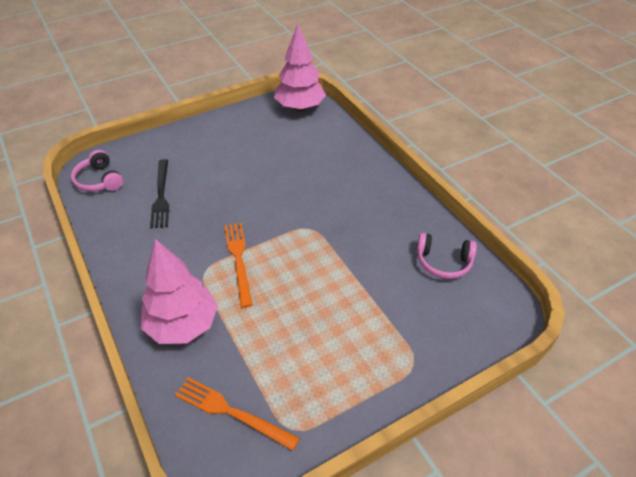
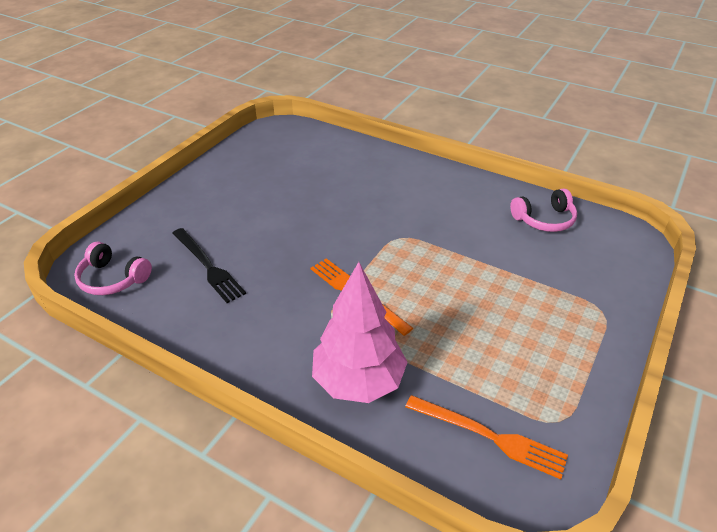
camera: 30 degrees left, 5 degrees down
orange fork [175,377,300,451] -> orange fork turned 150 degrees counterclockwise [405,395,568,479]
pink tree [274,24,326,111] -> none

